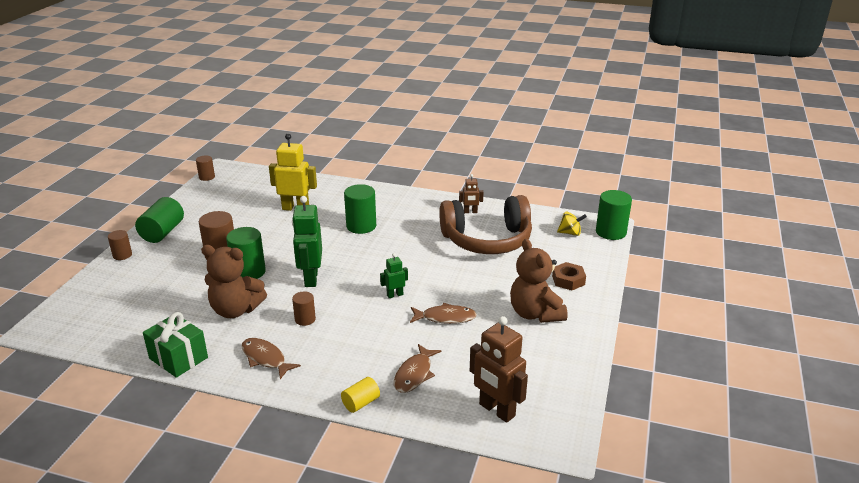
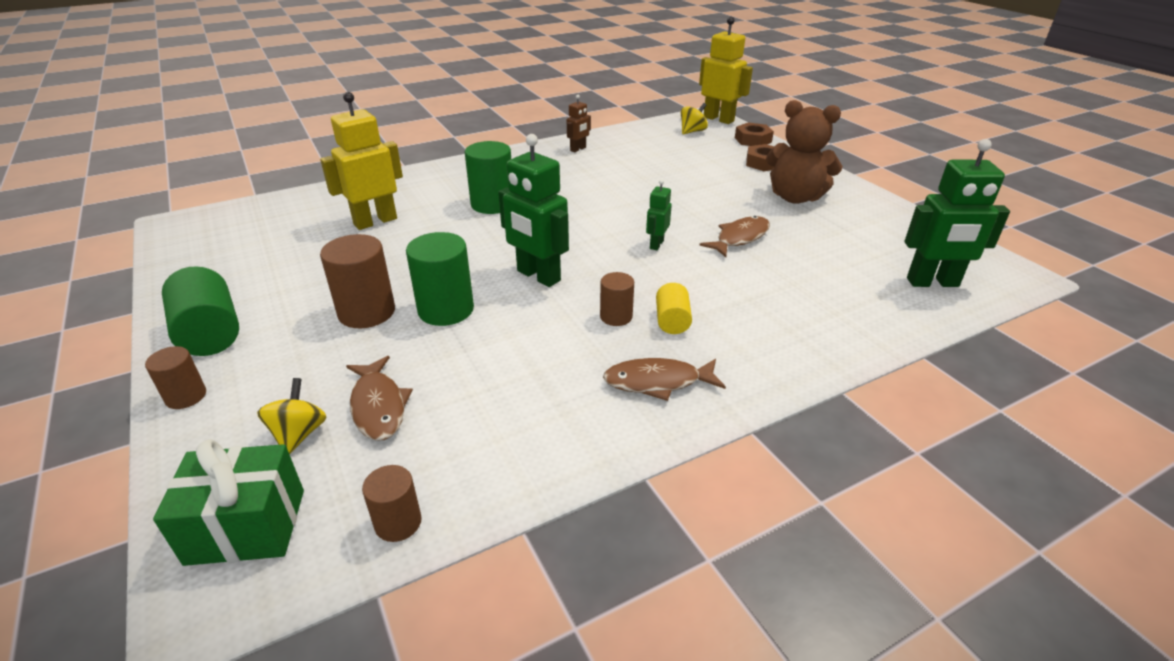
camera: 45 degrees left, 5 degrees up
green gift [143,312,208,378] -> green gift moved to [153,439,304,566]
brown cylinder [196,155,215,181] -> brown cylinder moved to [362,465,422,542]
brown teddy bear [201,245,267,318] -> none
yellow cylinder [341,377,380,413] -> yellow cylinder moved to [656,283,692,334]
brown fish [394,344,441,393] -> brown fish moved to [346,356,413,441]
brown headphones [439,195,532,254] -> none
brown robot [470,316,528,423] -> green robot [904,139,1010,287]
green cylinder [596,190,632,240] -> yellow robot [699,17,753,124]
none -> yellow spinning top [257,378,326,455]
none -> brown nut [735,122,774,146]

